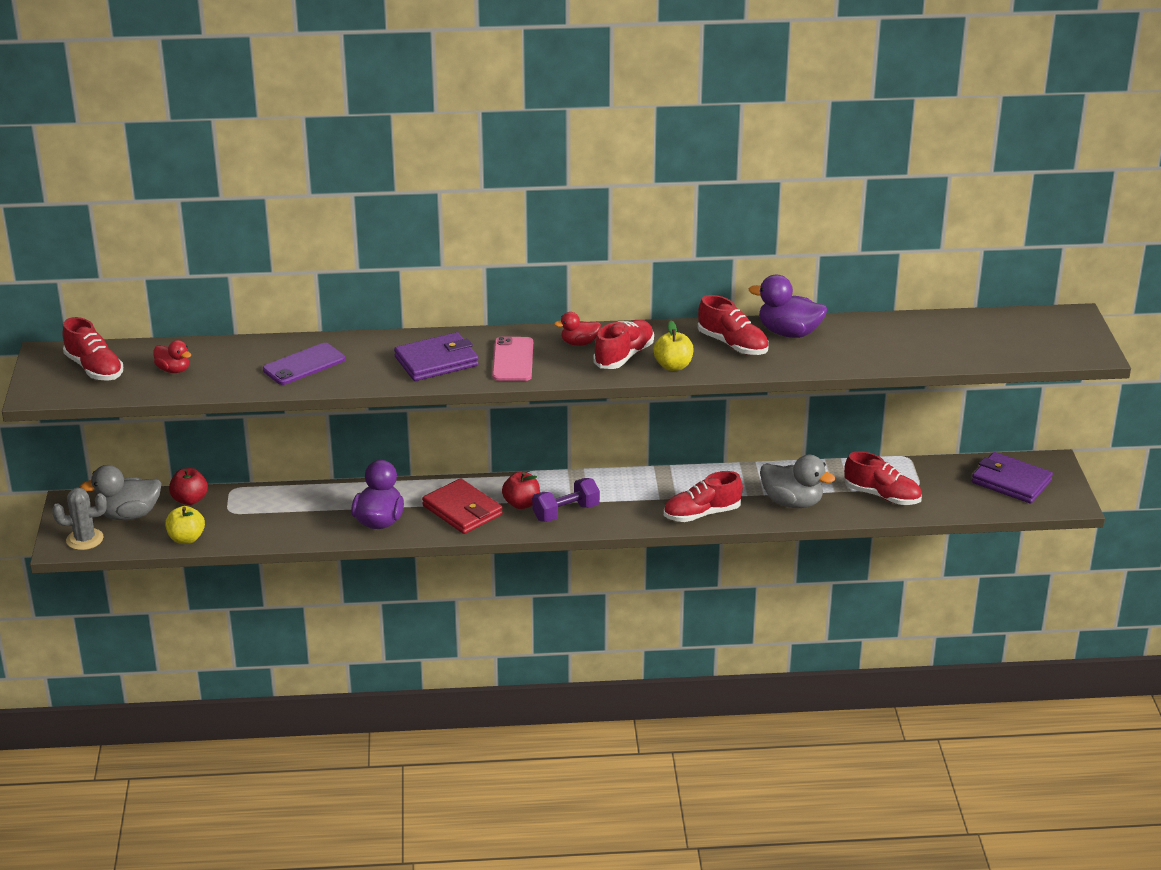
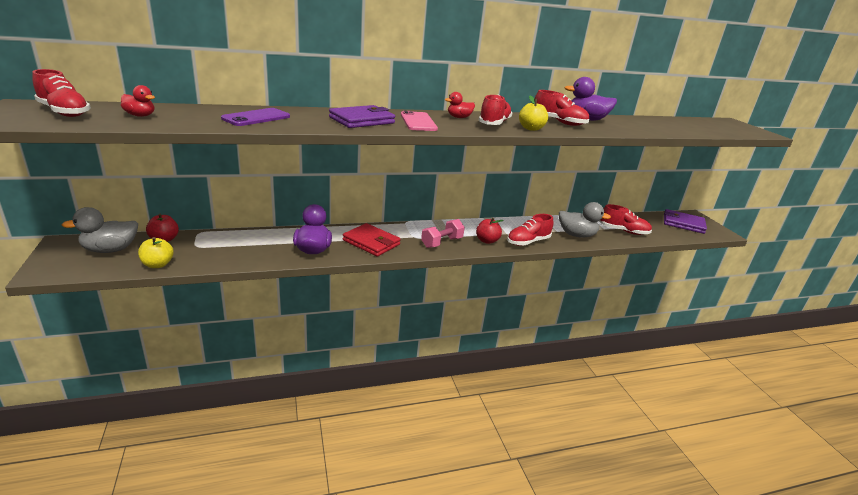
camera: 15 degrees left, 5 degrees down
grey cactus [52,488,107,550] -> none
red apple [502,472,540,509] -> red apple moved to [476,218,504,244]
purple dumbbell [532,478,600,522] -> pink dumbbell [421,219,465,248]

